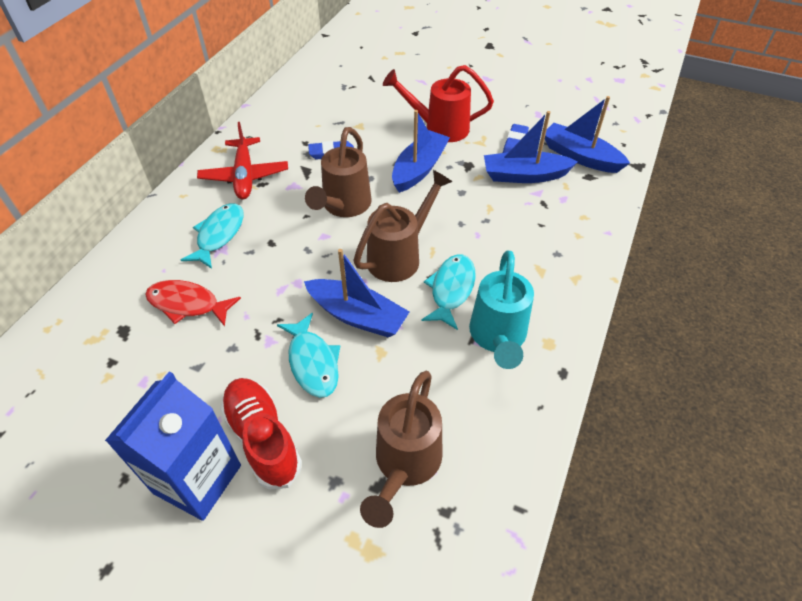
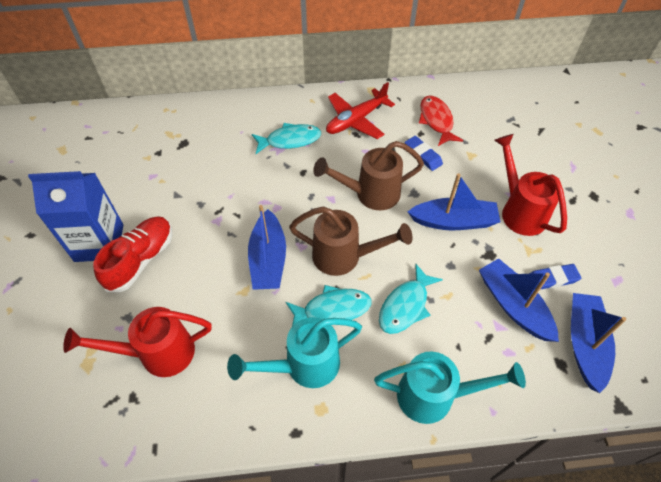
camera: 60 degrees right, 5 degrees up
red fish [145,280,241,326] -> red fish moved to [419,96,463,146]
turquoise fish [277,313,340,398] -> turquoise fish moved to [379,264,443,334]
brown watering can [360,371,442,528] -> red watering can [63,307,212,377]
none -> turquoise watering can [374,352,526,424]

